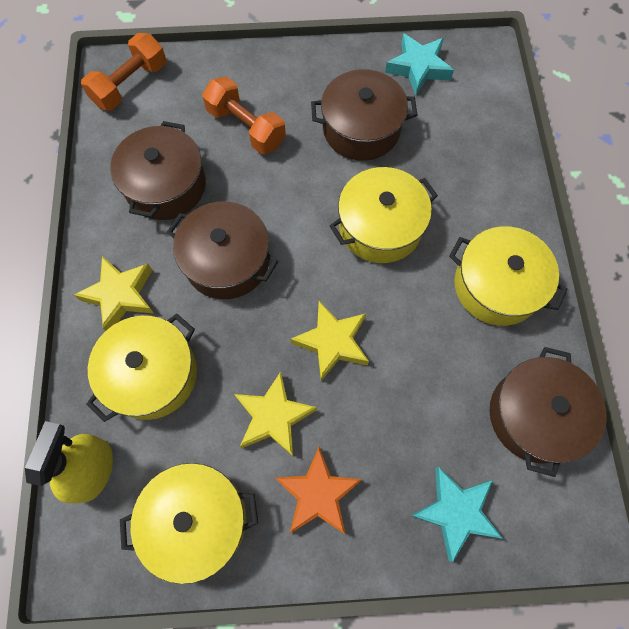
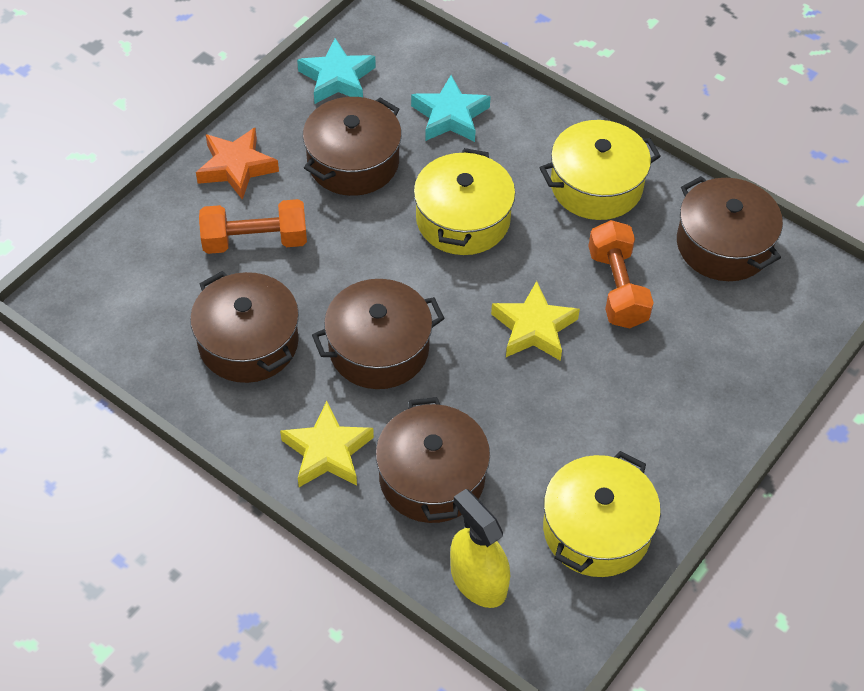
camera: 50 degrees left, 15 degrees down
orange dumbbell [81,33,166,111] -> orange dumbbell moved to [588,220,654,329]
yellow pot [86,314,197,422] -> brown pot [376,397,490,523]
yellow star [234,371,317,456] -> none
orange star [275,447,363,535] -> orange star moved to [196,128,279,200]
turquoise star [411,467,503,562] -> turquoise star moved to [411,75,491,142]

